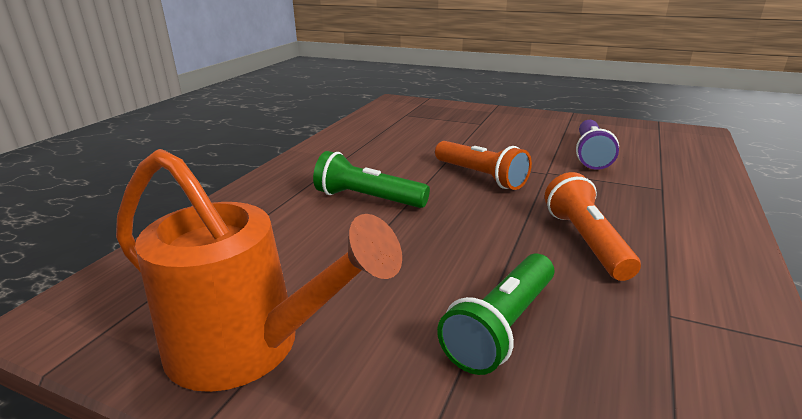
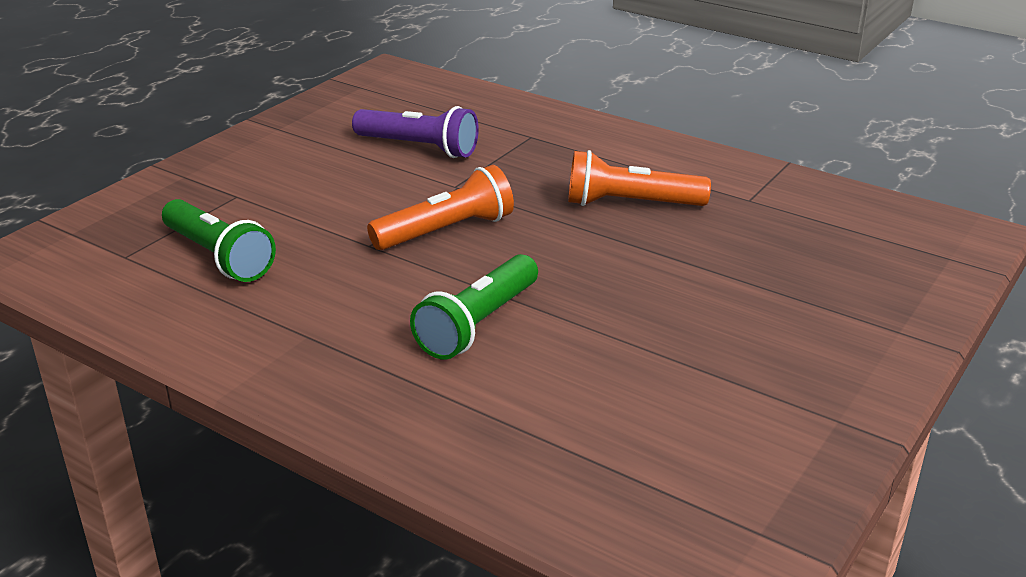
camera: 80 degrees left, 5 degrees up
orange watering can [116,149,402,392] -> none
green flashlight [437,254,554,375] -> green flashlight moved to [162,199,276,282]

